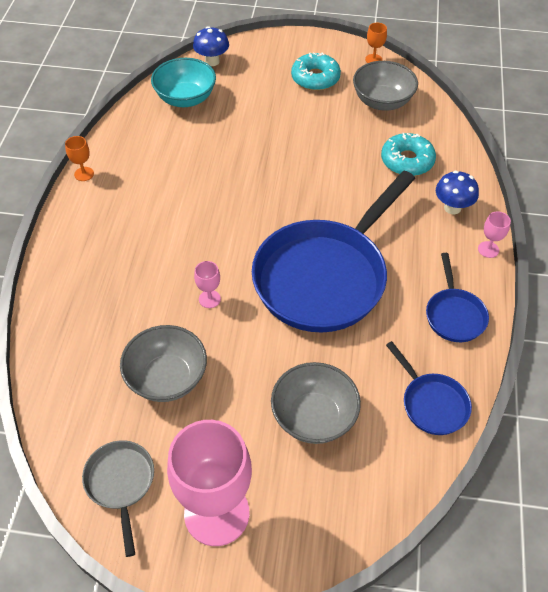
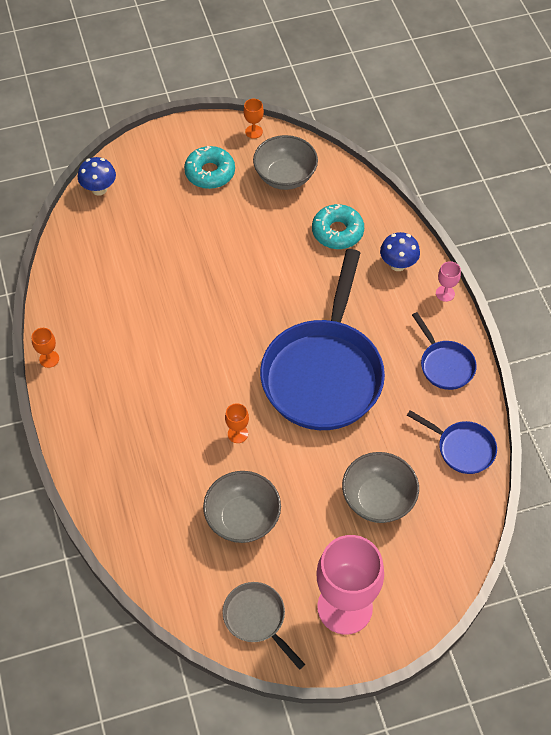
camera: 25 degrees left, 5 degrees up
turquoise bowl [151,58,216,107] -> none
pink goblet [194,261,221,308] -> orange goblet [225,403,249,443]

